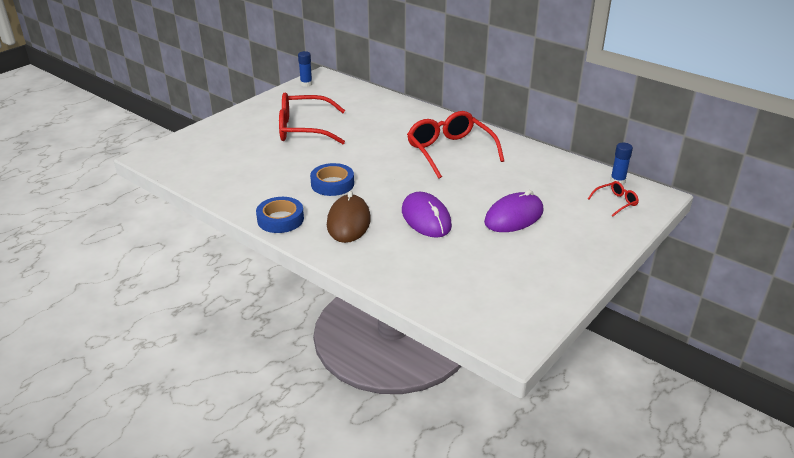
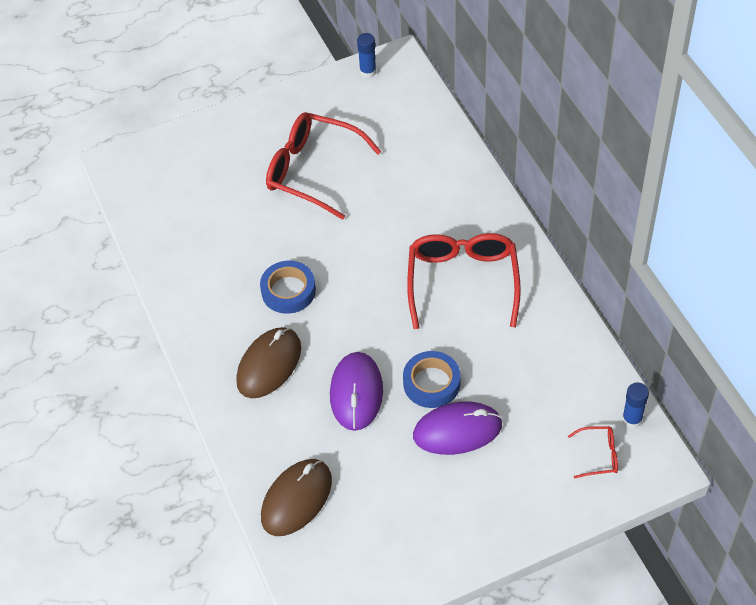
camera: 30 degrees right, 20 degrees up
blue tape [256,197,304,233] -> blue tape moved to [403,351,460,408]
none -> brown mouse [261,459,332,536]

